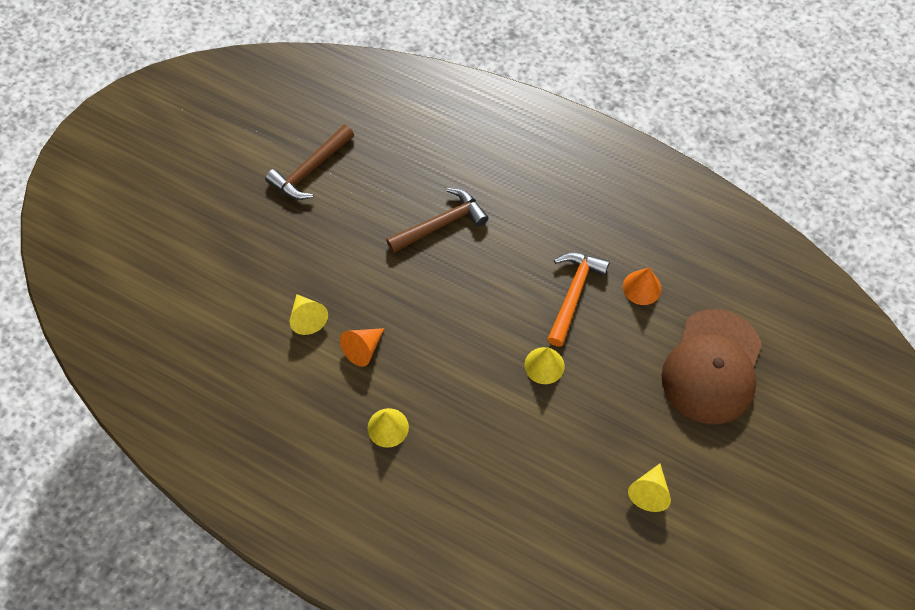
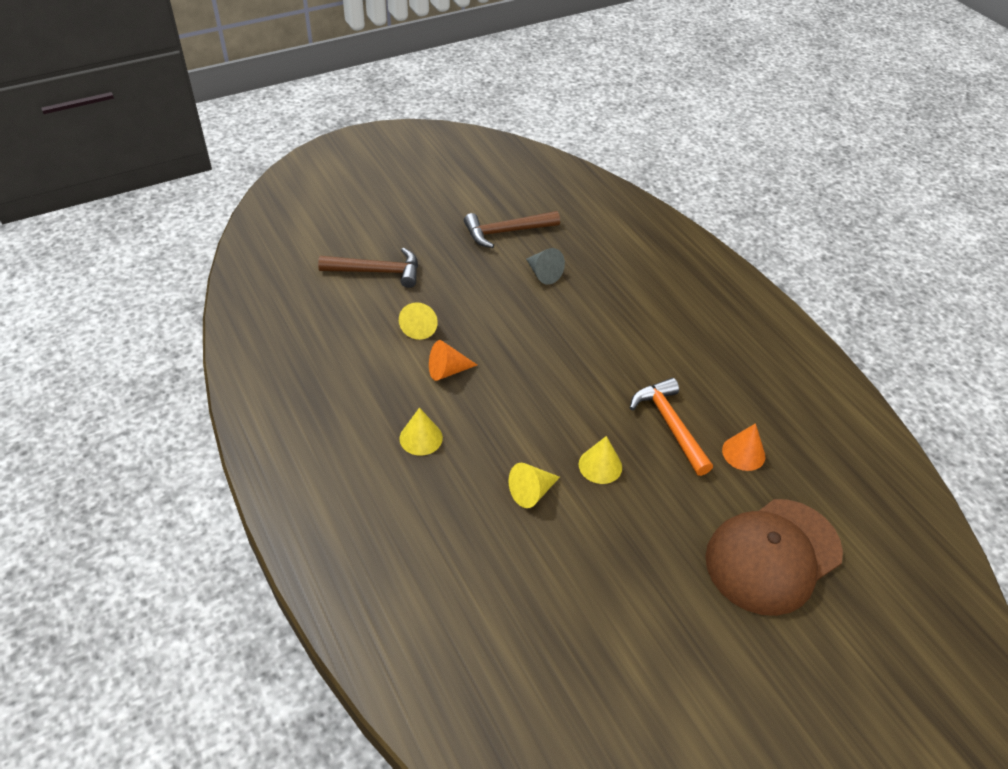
camera: 30 degrees right, 15 degrees down
brown hammer [386,188,489,253] -> brown hammer moved to [318,248,418,288]
orange hammer [547,253,609,347] -> orange hammer turned 75 degrees counterclockwise [630,378,713,476]
yellow cone [628,464,671,512] -> yellow cone moved to [508,463,560,508]
none -> grey cone [526,248,565,285]

